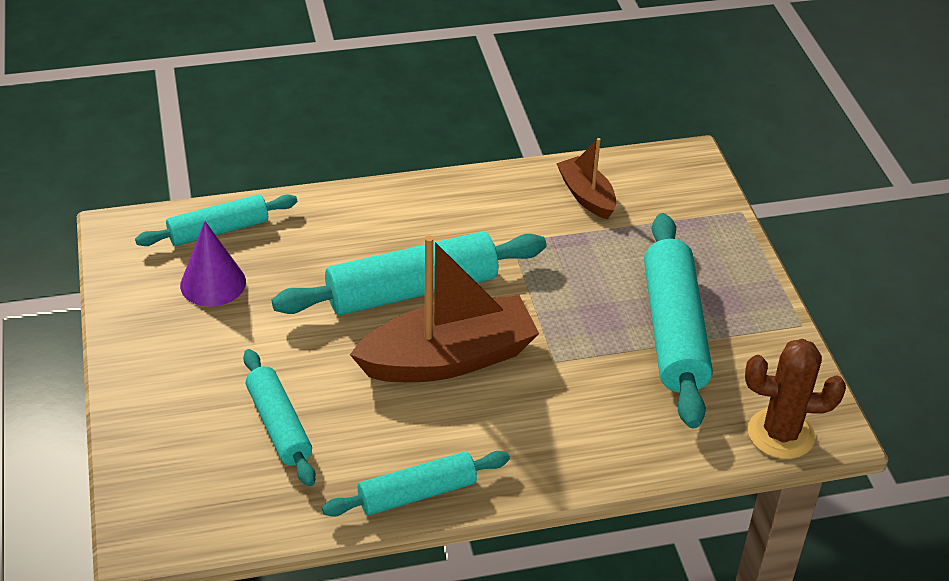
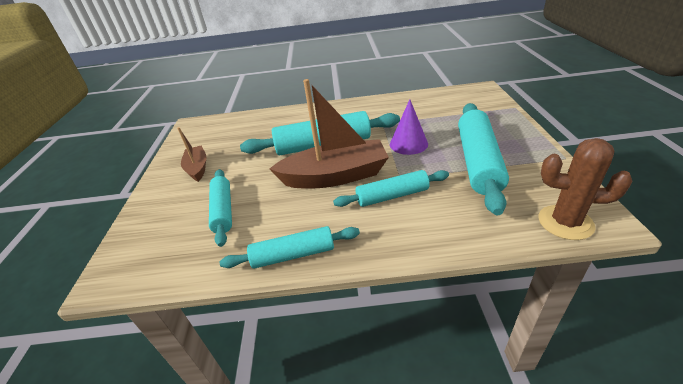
camera: 15 degrees right, 5 degrees down
turquoise rolling pin [135,194,297,246] -> turquoise rolling pin moved to [333,170,449,207]
purple cone [180,221,246,307] -> purple cone moved to [390,99,428,155]
brown boat [556,138,616,219] -> brown boat moved to [177,127,207,182]

